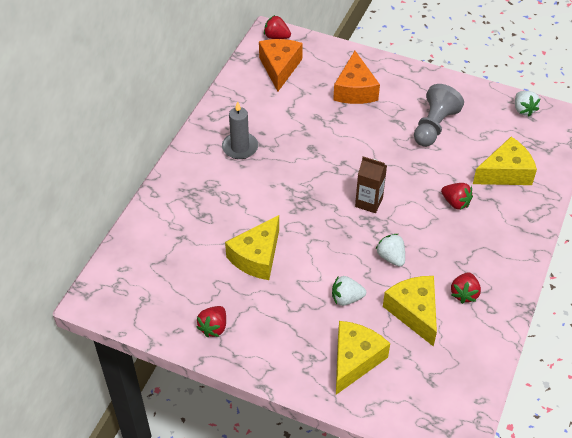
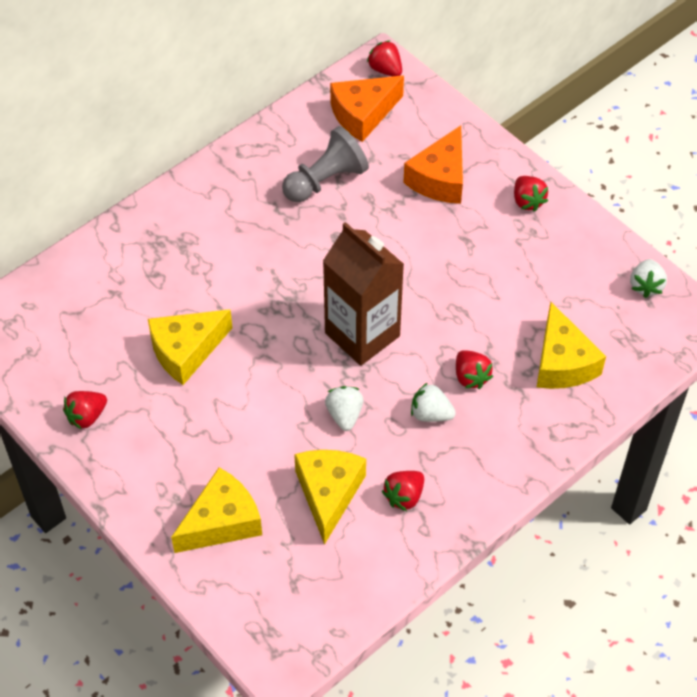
camera: 25 degrees right, 5 degrees up
grey candle [222,101,258,159] -> none
orange cheese [259,39,303,91] -> orange cheese turned 150 degrees counterclockwise [330,75,404,142]
white strawberry [332,276,366,306] -> white strawberry moved to [411,382,456,422]
brown carton [355,156,387,213] -> brown carton [323,222,404,366], size x1.81
grey pawn [414,84,464,147] -> grey pawn moved to [282,126,369,202]
yellow cheese [473,137,537,185] -> yellow cheese turned 75 degrees clockwise [537,302,606,389]
none -> red strawberry [514,176,548,212]

